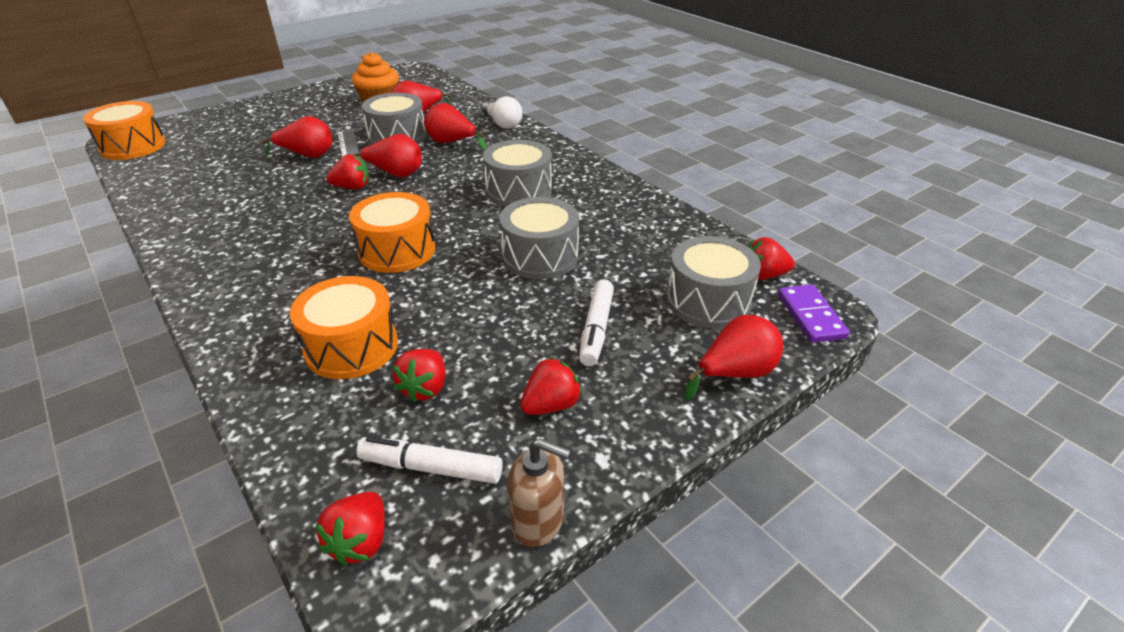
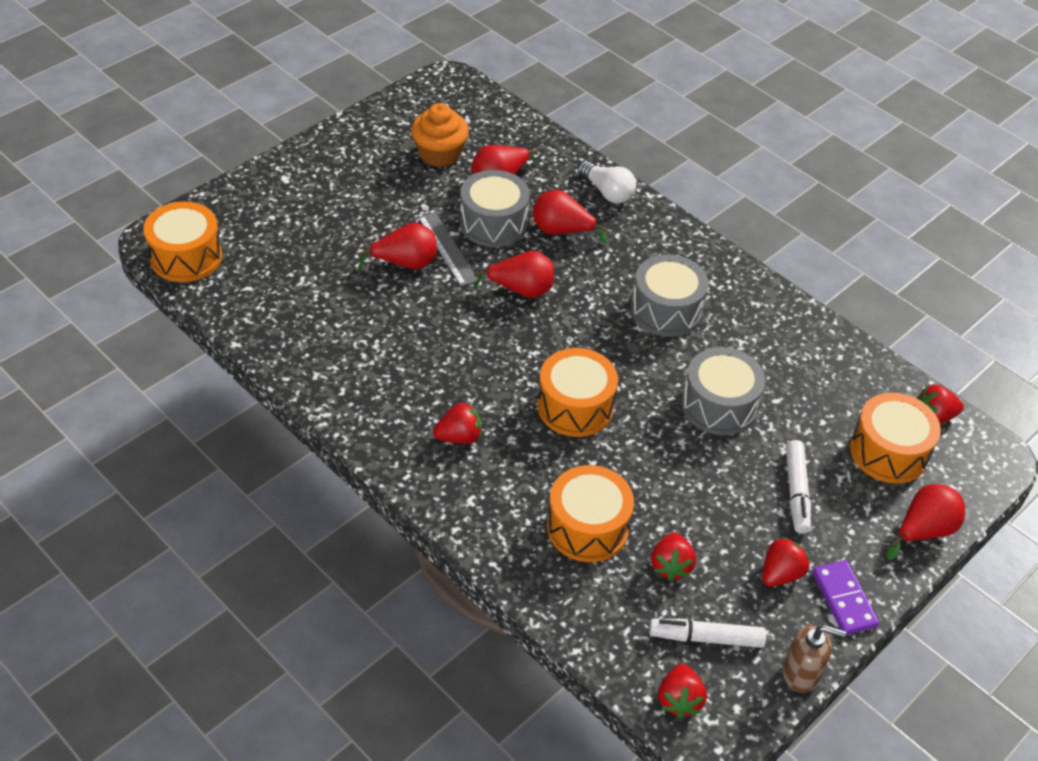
camera: 10 degrees left, 10 degrees up
red strawberry [326,154,369,189] -> red strawberry moved to [433,402,482,444]
grey drum [666,236,761,328] -> orange drum [850,393,941,484]
purple domino [778,285,850,343] -> purple domino moved to [812,560,879,635]

